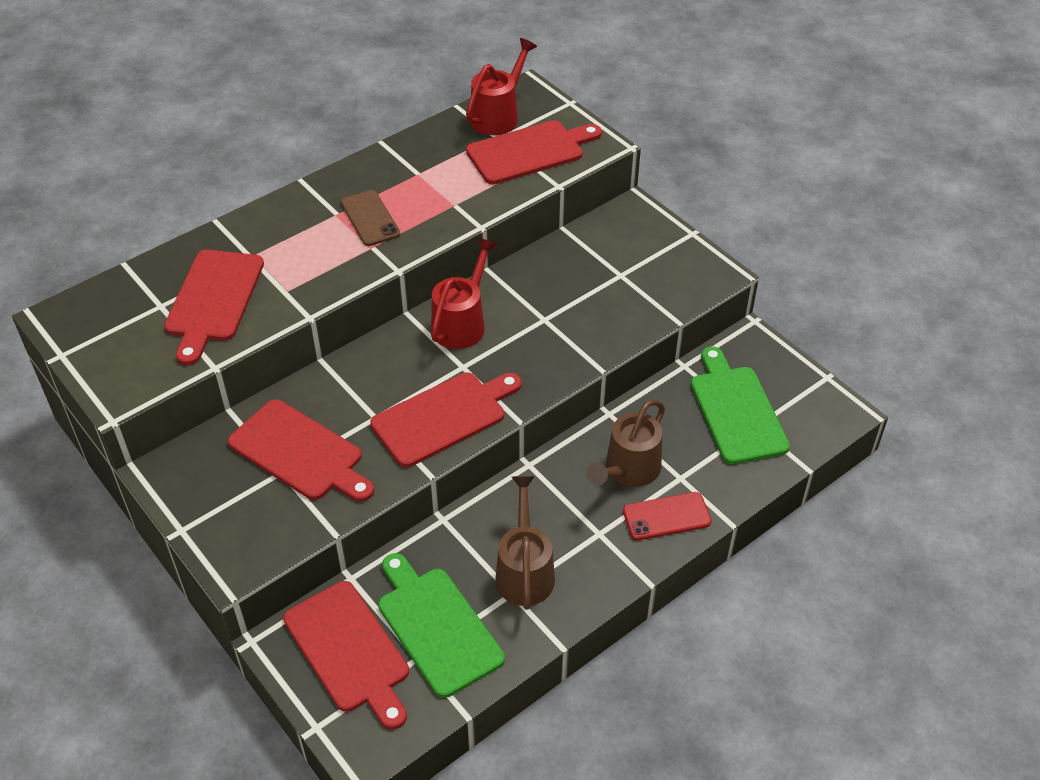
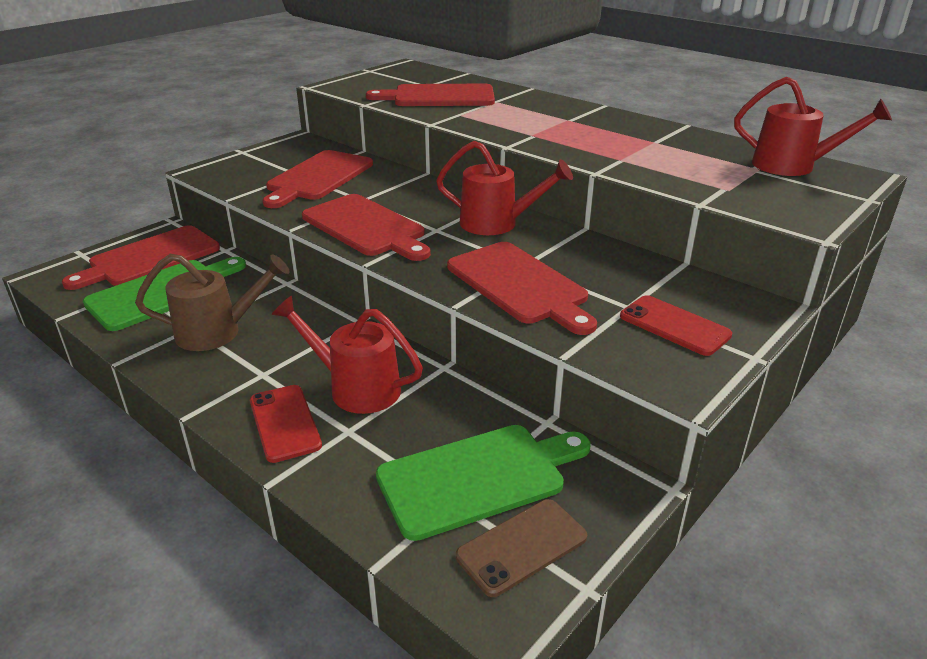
camera: 80 degrees right, 15 degrees down
brown phone [341,190,400,246] -> brown phone moved to [456,499,587,597]
red cutting board [466,120,602,184] -> red cutting board moved to [447,242,597,335]
brown watering can [586,399,665,487] -> red watering can [272,296,423,414]
none -> red phone [620,295,733,356]

